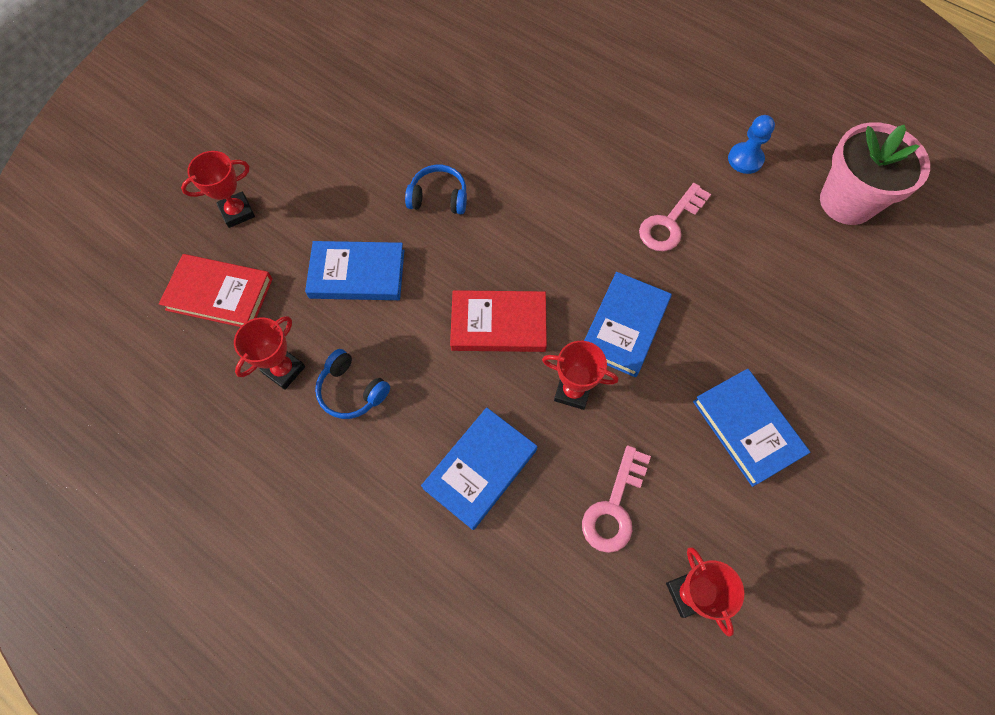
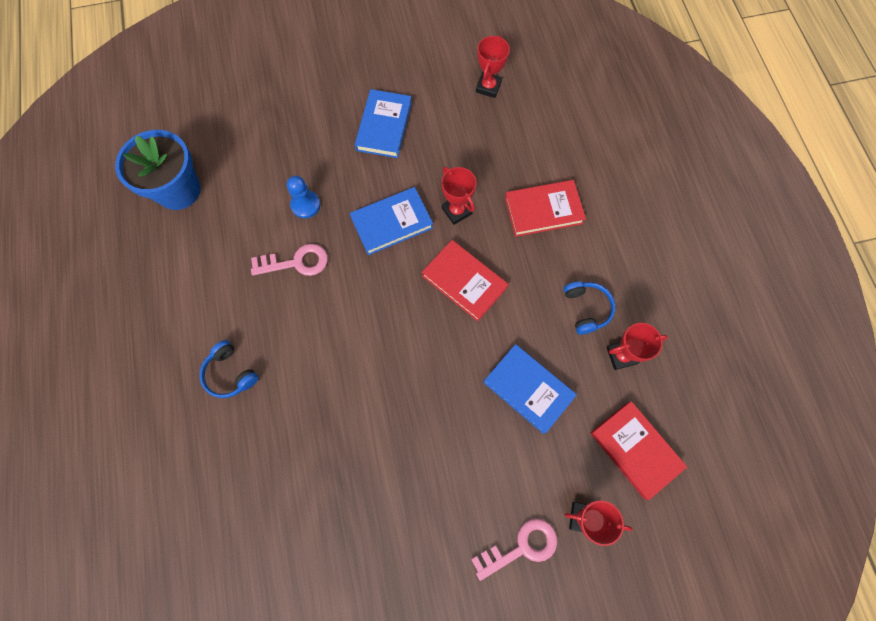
camera: 140 degrees left, 5 degrees up
blue headphones [405,165,467,214] -> blue headphones moved to [199,340,259,398]
blue book [421,407,537,530] -> red book [505,180,586,237]
pink key [582,445,651,553] -> pink key moved to [471,518,557,581]
blue pawn [728,115,775,174] -> blue pawn moved to [287,176,320,218]
pink flower pot [820,122,930,225] -> blue flower pot [115,130,201,210]

